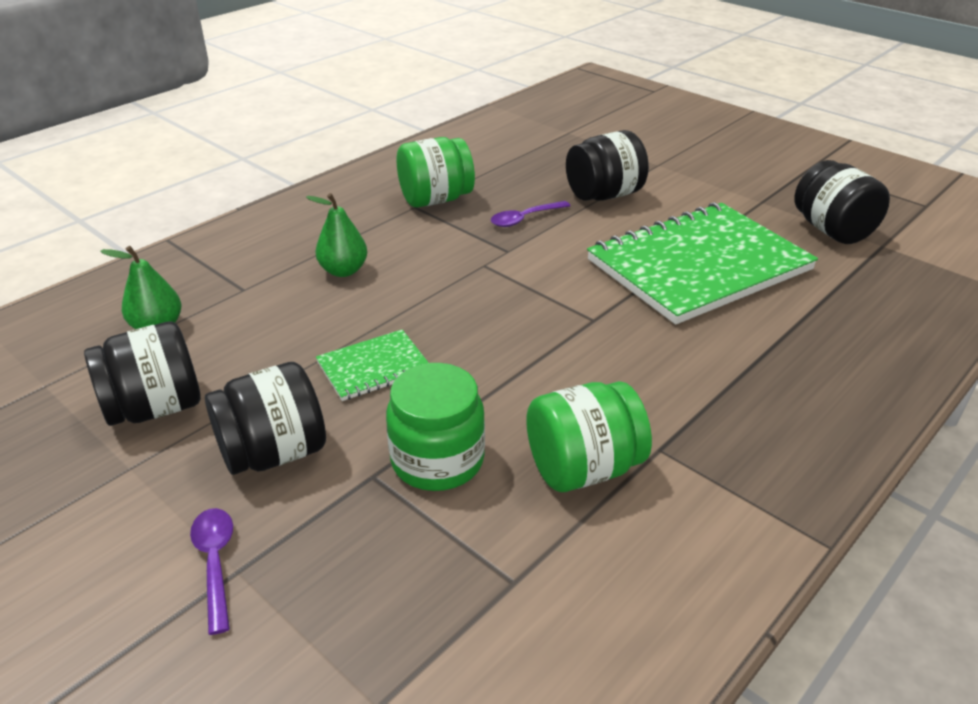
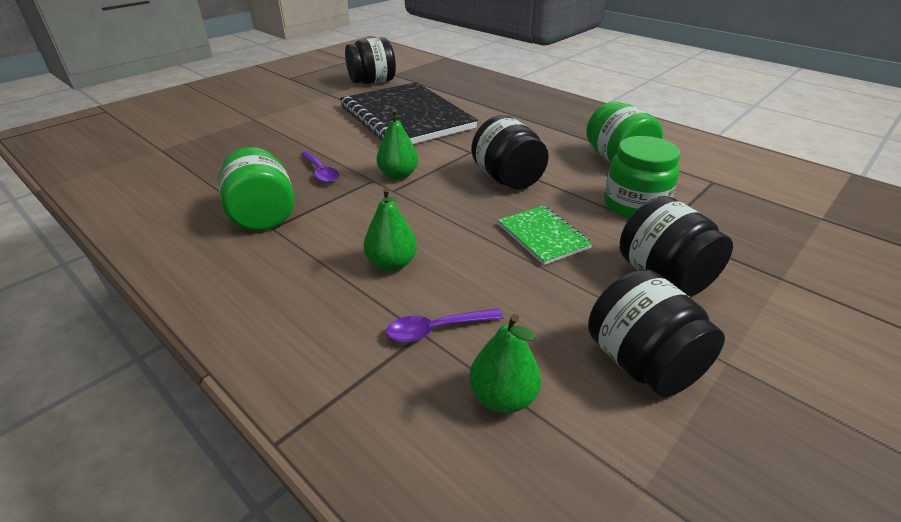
camera: 90 degrees left, 0 degrees up
purple spoon [190,508,233,635] -> purple spoon moved to [386,309,503,342]
black jar [566,130,649,201] -> black jar moved to [471,115,549,189]
green notebook [587,202,818,325] -> black notebook [340,82,478,144]
none -> green pear [377,109,418,180]

